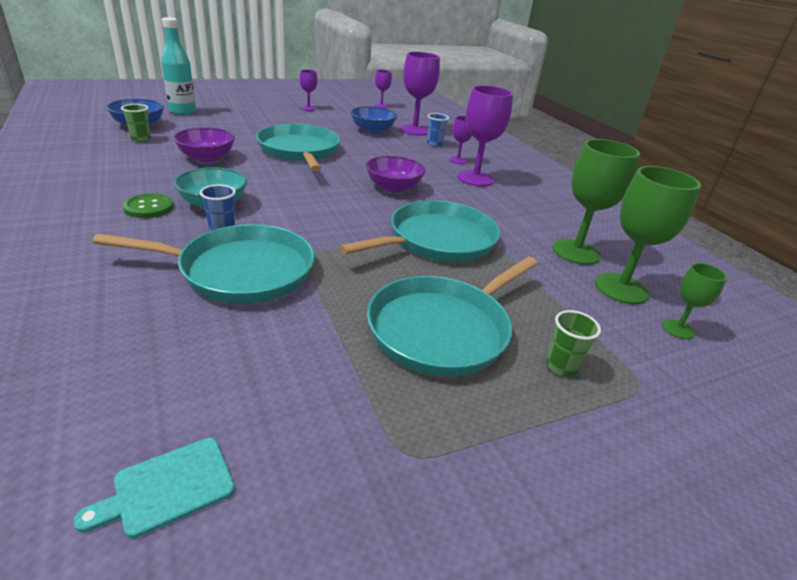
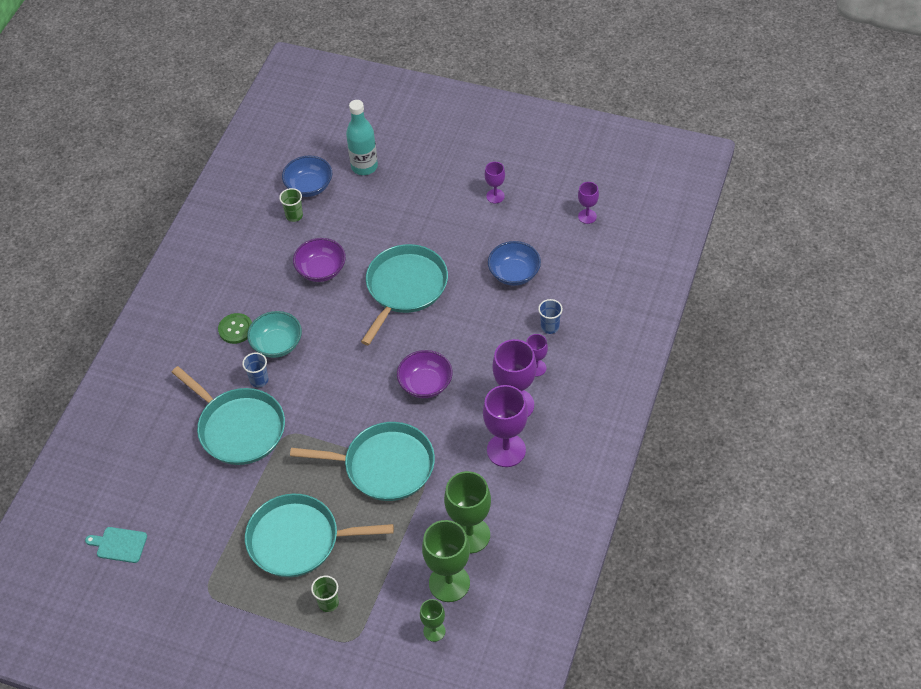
camera: 50 degrees right, 20 degrees up
purple goblet [400,52,440,136] -> purple goblet moved to [483,385,528,467]

